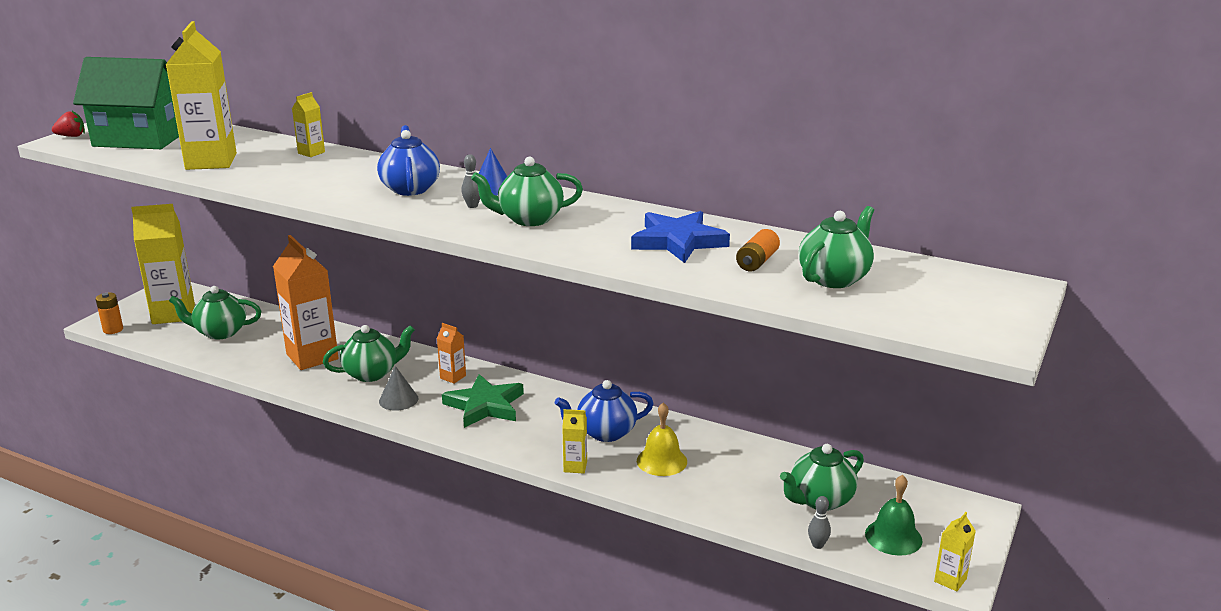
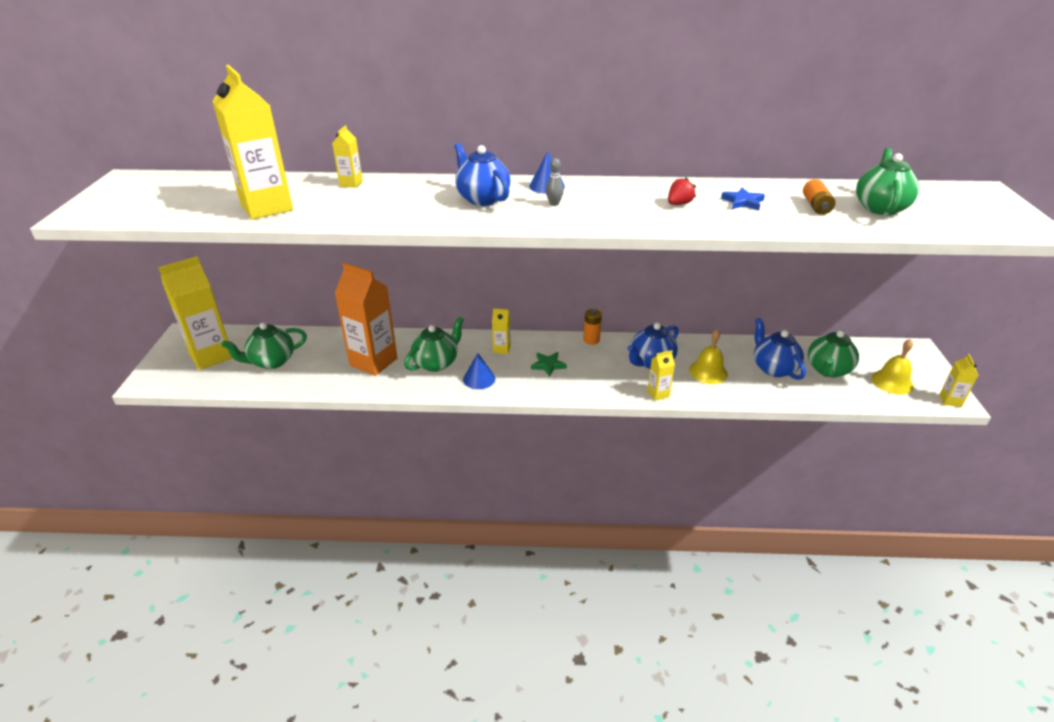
camera: 25 degrees left, 10 degrees up
red strawberry [52,110,85,137] -> red strawberry moved to [668,177,696,205]
green house [73,57,179,149] -> none
orange battery [96,293,123,334] -> orange battery moved to [583,309,602,345]
grey cone [379,366,418,411] -> blue cone [463,353,495,389]
orange carton [437,323,466,384] -> yellow carton [492,308,511,354]
green star [442,374,524,428] -> green star [531,352,567,377], size x0.54
green teapot [471,157,583,226] -> none
blue star [631,211,730,263] -> blue star [721,188,765,210], size x0.54
grey bowling pin [808,496,831,549] -> none
green bell [865,474,922,556] -> yellow bell [871,339,914,395]
none -> blue teapot [754,318,806,380]

